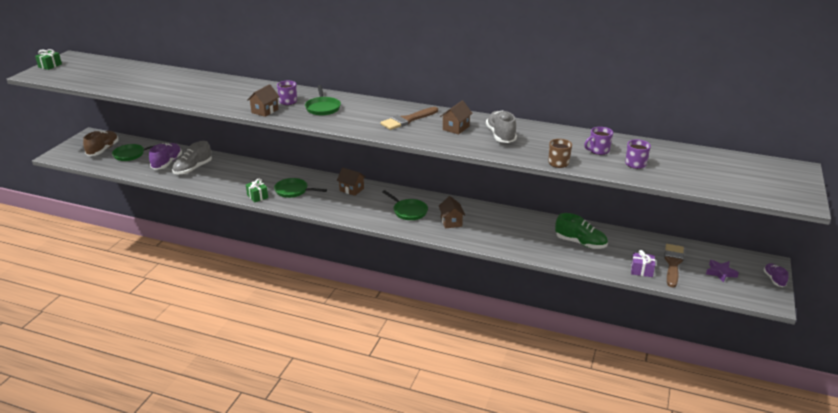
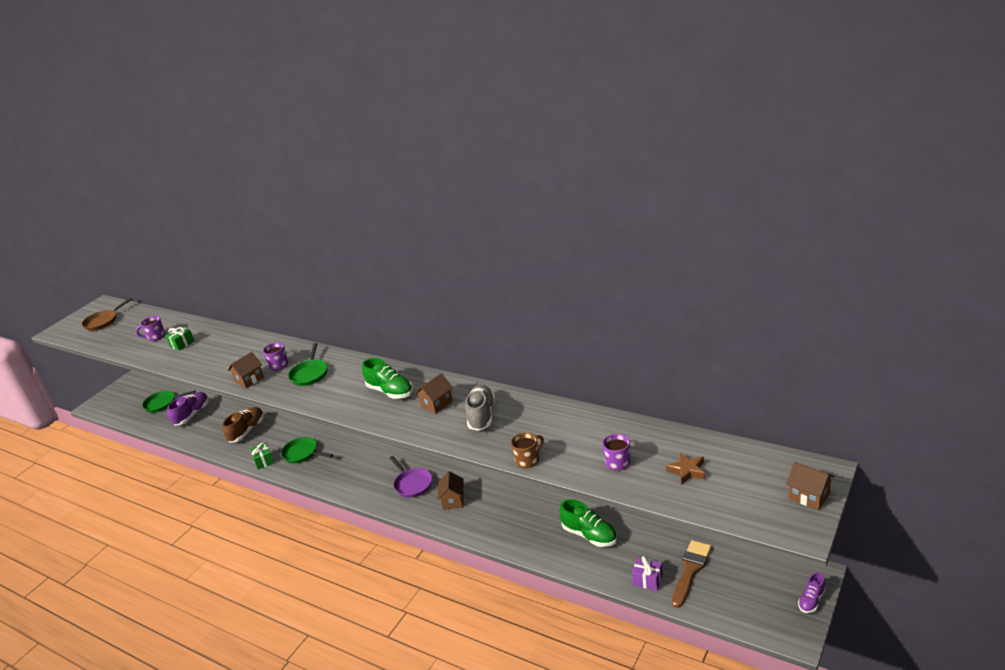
camera: 15 degrees right, 0 degrees up
green gift [35,49,62,70] -> green gift moved to [165,327,194,351]
brown shoe [83,131,119,156] -> brown shoe moved to [222,407,264,443]
grey shoe [172,141,212,175] -> none
brown house [337,167,366,196] -> brown house moved to [786,462,835,510]
brown brush [381,107,438,130] -> green shoe [362,358,413,399]
green pan [382,190,428,220] -> purple pan [389,456,432,498]
purple mug [584,127,613,155] -> purple mug moved to [136,316,165,341]
purple star [706,260,739,283] -> none
purple shoe [763,263,789,287] -> purple shoe turned 150 degrees counterclockwise [798,572,826,613]
none -> brown pan [82,298,132,331]
none -> brown star [666,452,705,485]

